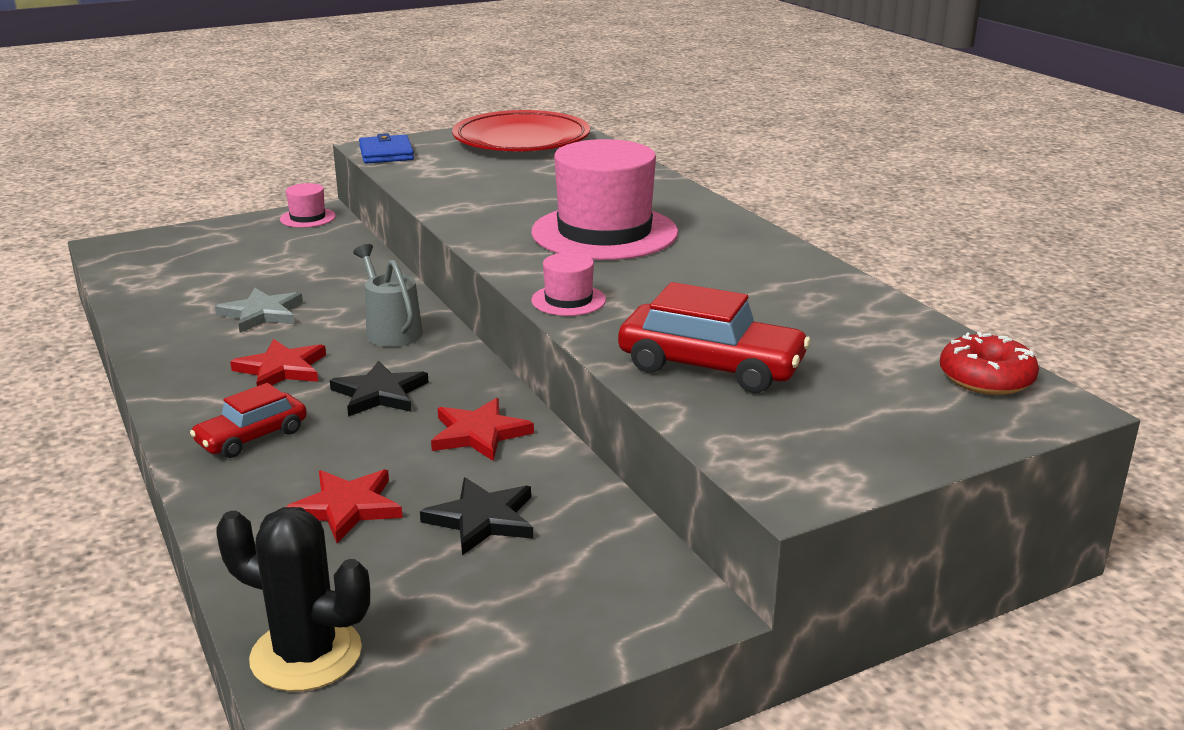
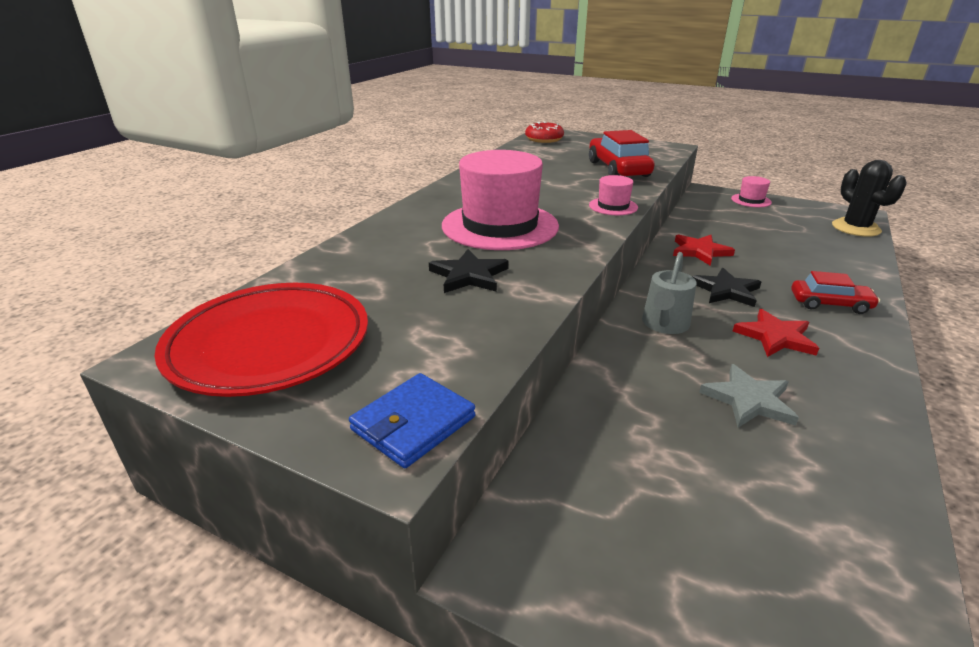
camera: 125 degrees left, 5 degrees up
pink hat [280,183,336,228] -> pink hat moved to [731,176,772,207]
red star [286,470,403,543] -> none
black star [420,477,534,555] -> black star moved to [429,249,509,293]

